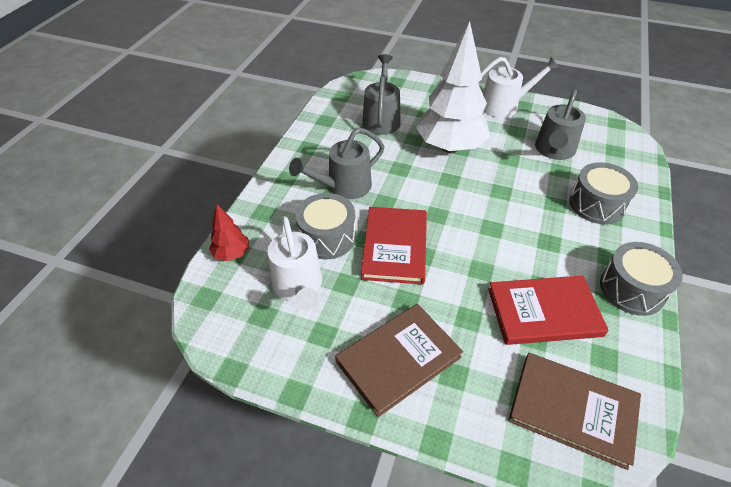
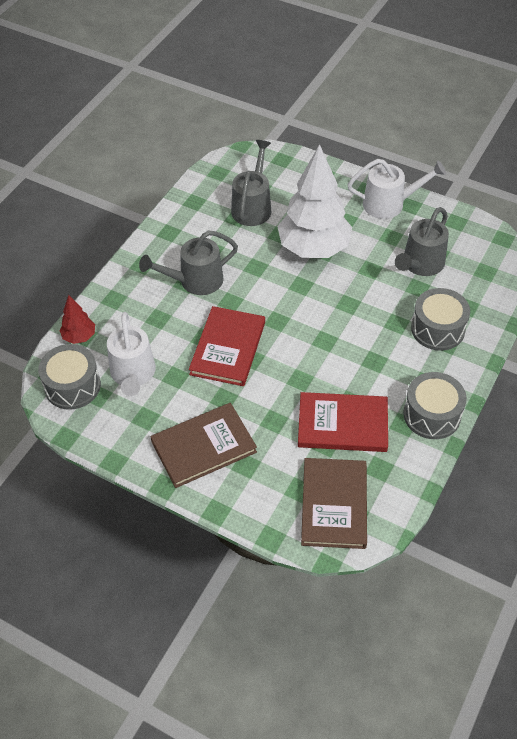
camera: 10 degrees right, 5 degrees up
grey drum [295,193,356,259] -> grey drum moved to [38,344,101,410]
brown book [508,353,641,470] -> brown book turned 60 degrees clockwise [301,458,367,549]

